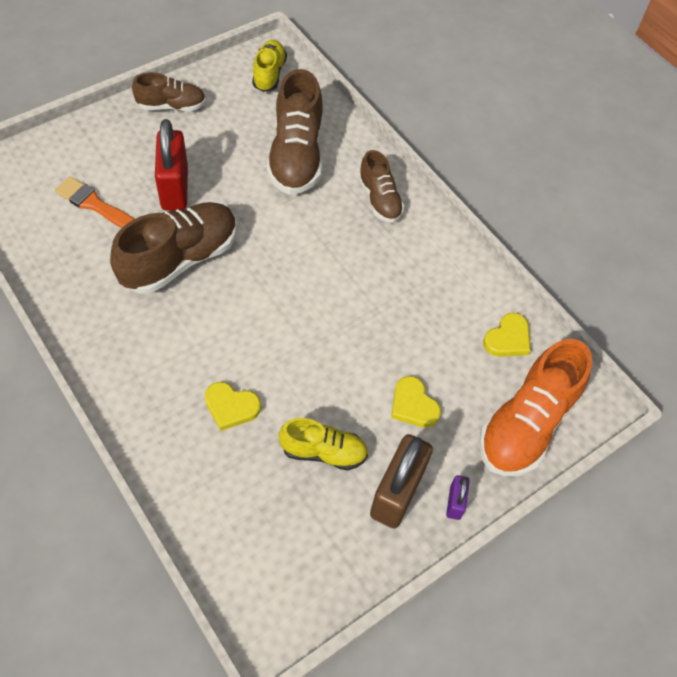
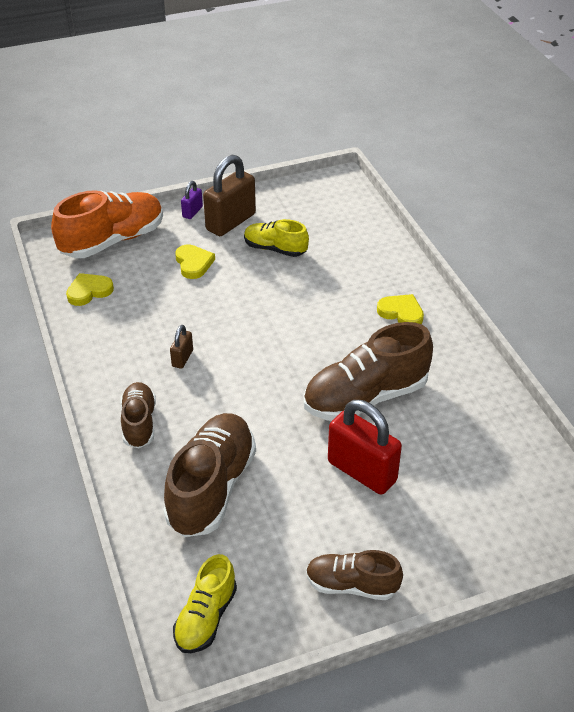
camera: 160 degrees left, 15 degrees down
orange brush [55,176,134,228] -> none
red padlock [155,119,188,210] -> red padlock turned 60 degrees counterclockwise [328,400,402,495]
yellow heart [205,382,261,431] -> yellow heart moved to [377,294,424,324]
none -> brown padlock [170,325,193,369]

